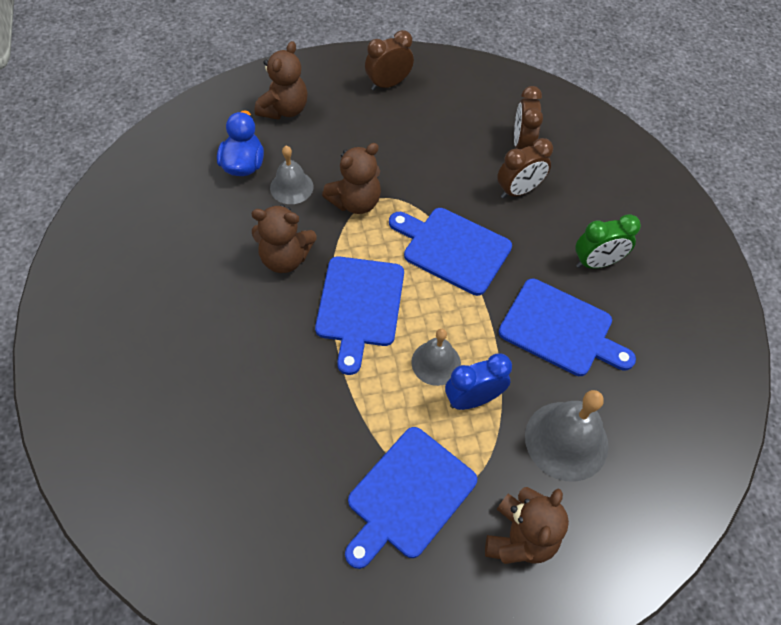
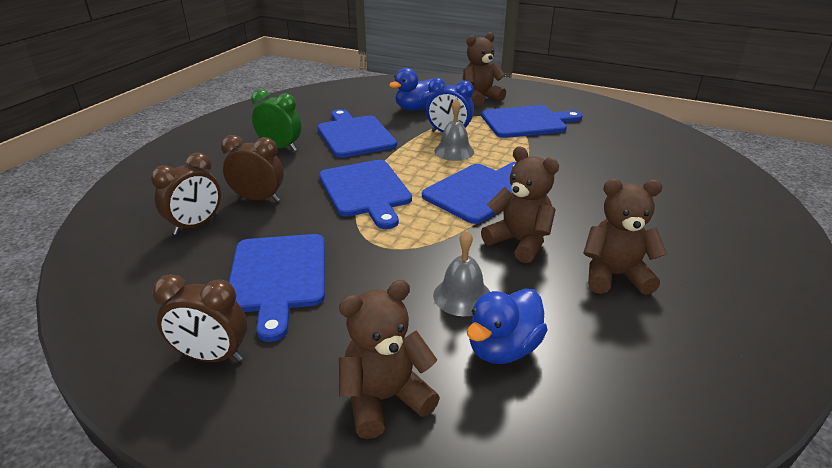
camera: 140 degrees left, 25 degrees down
brown teddy bear [322,143,381,214] -> brown teddy bear moved to [583,179,667,295]
grey bell [525,390,609,482] -> blue duck [389,68,434,110]
none -> blue cutting board [229,234,325,342]

